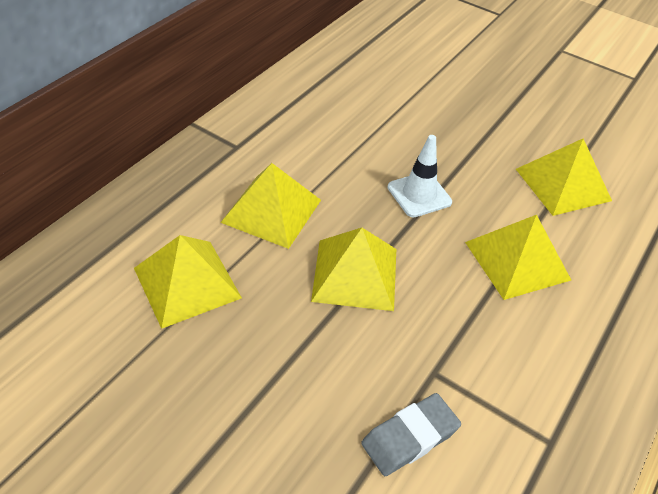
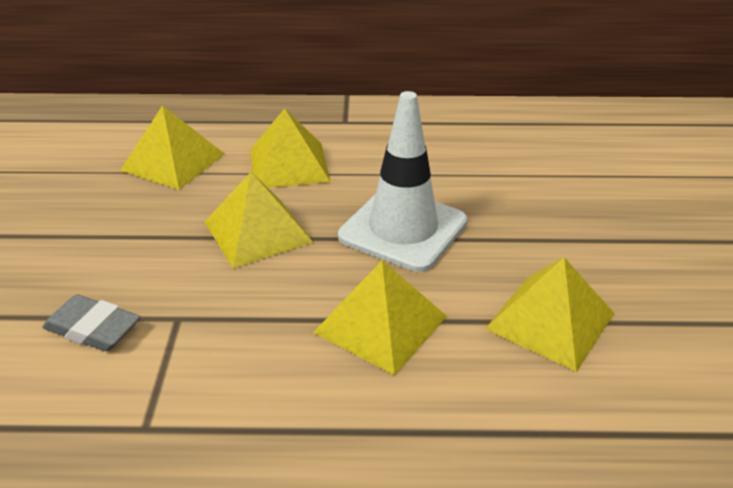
camera: 60 degrees right, 10 degrees down
white traffic cone [388,135,452,218] -> white traffic cone [338,91,467,272], size x1.73

